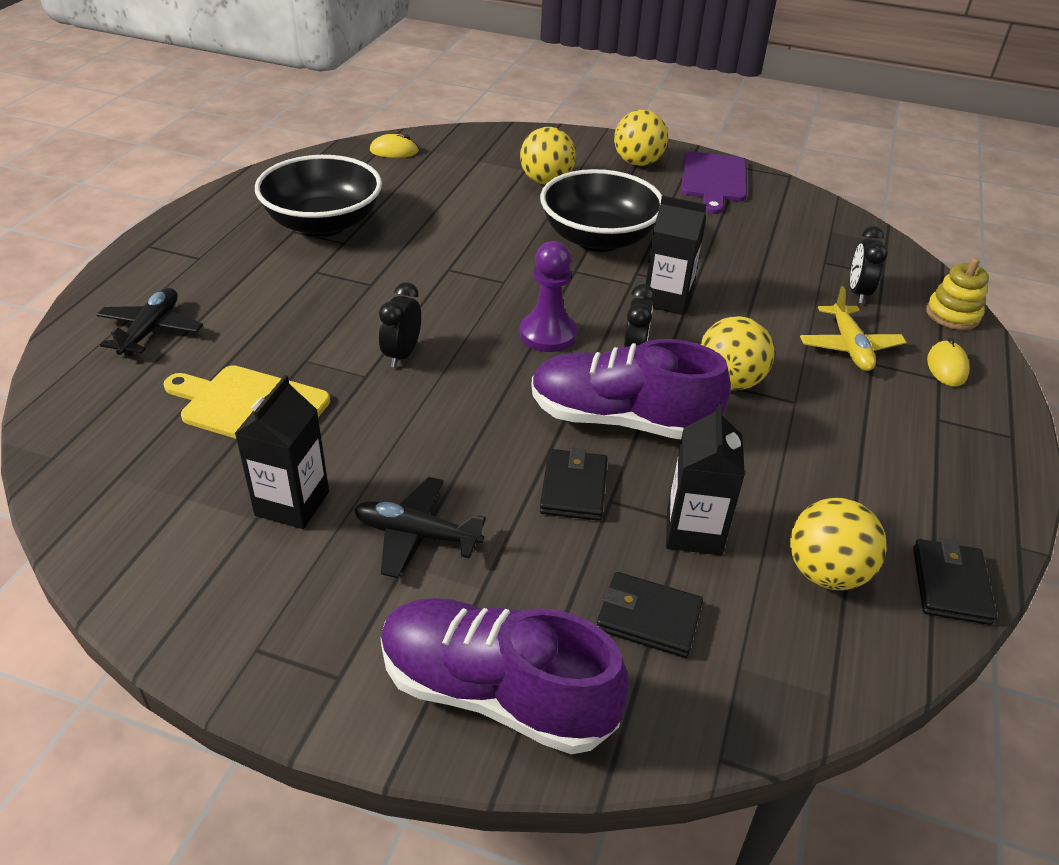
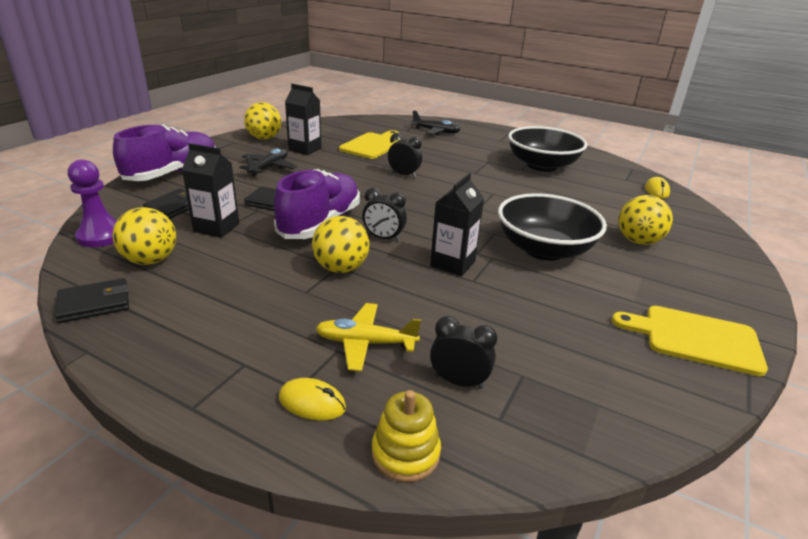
camera: 100 degrees right, 10 degrees down
purple pawn [520,241,577,352] -> purple pawn moved to [68,159,117,247]
yellow ball [614,110,668,166] -> yellow ball moved to [244,102,281,140]
purple cutting board [681,152,747,214] -> yellow cutting board [612,306,768,376]
black wallet [913,539,997,625] -> black wallet turned 45 degrees counterclockwise [55,278,129,323]

